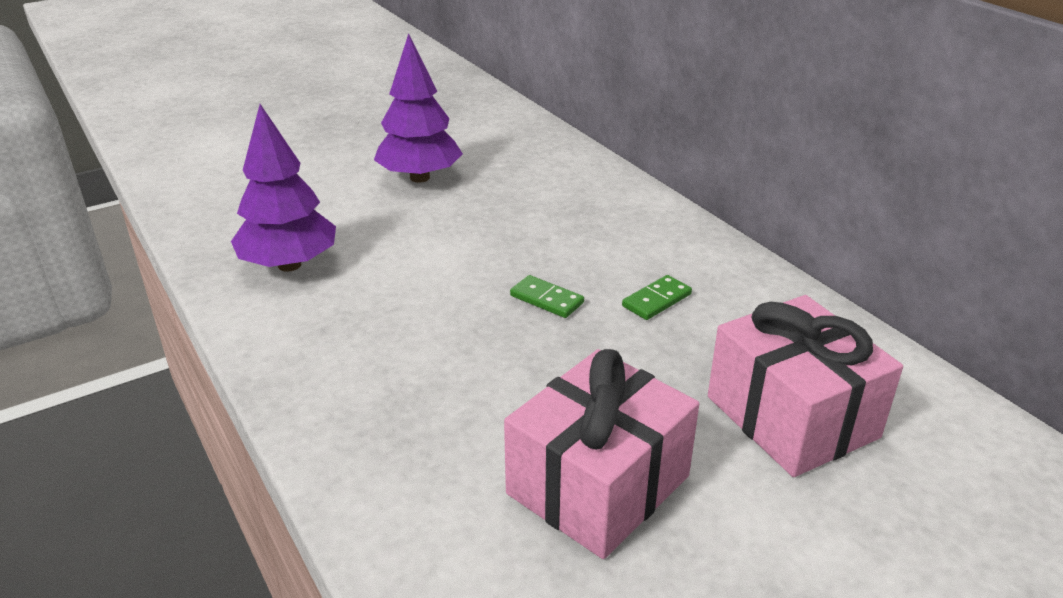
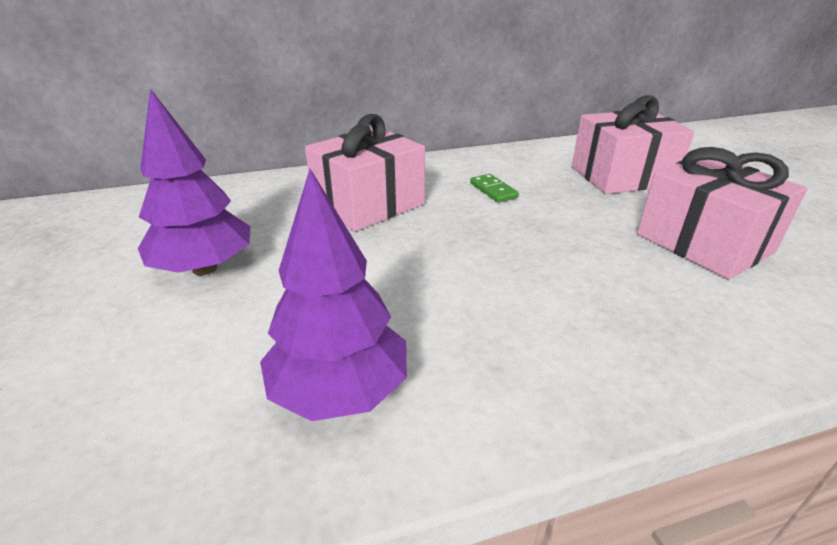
camera: 75 degrees left, 0 degrees up
green domino [510,275,584,318] -> none
none -> pink gift [305,114,425,231]

